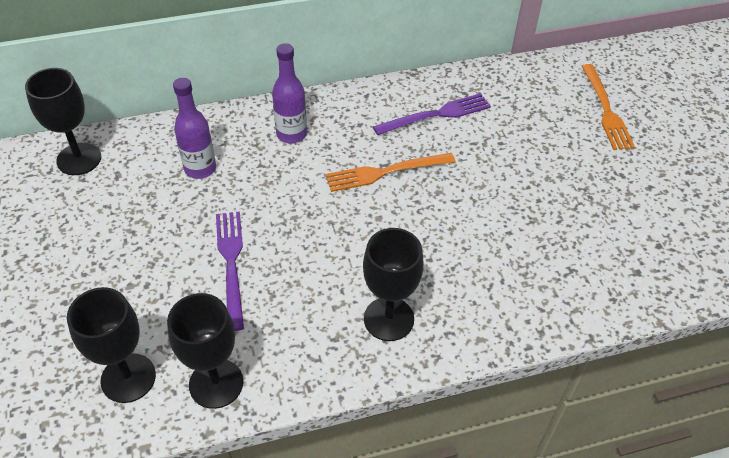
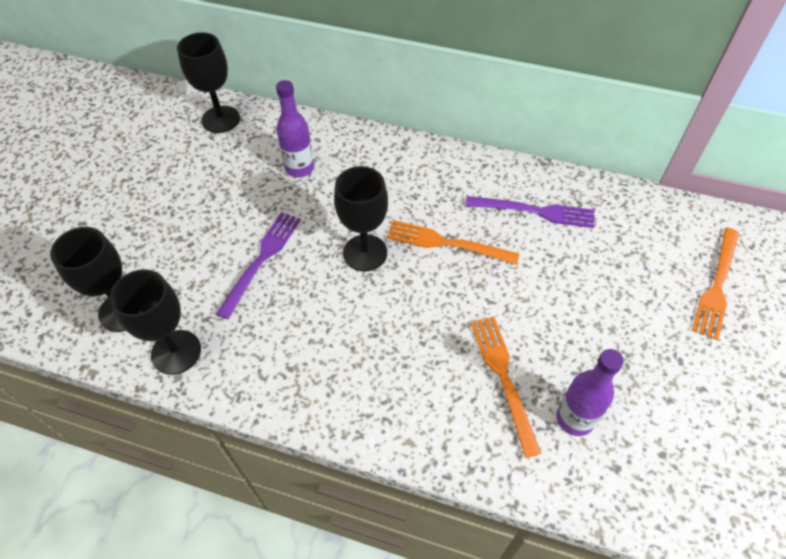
camera: 35 degrees right, 5 degrees up
purple bottle [272,43,307,143] -> purple bottle moved to [556,349,624,436]
black goblet [363,228,424,341] -> black goblet moved to [334,166,388,271]
none -> orange fork [470,316,541,458]

